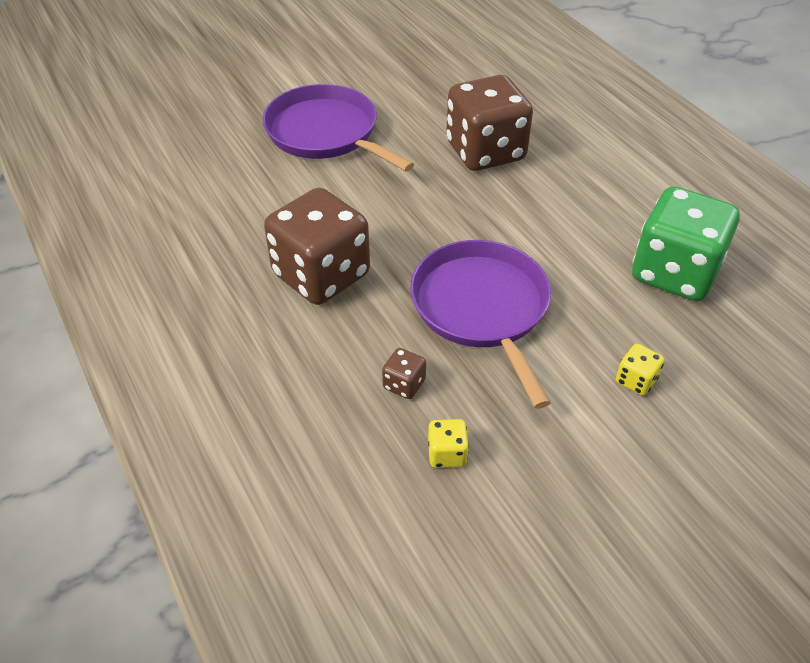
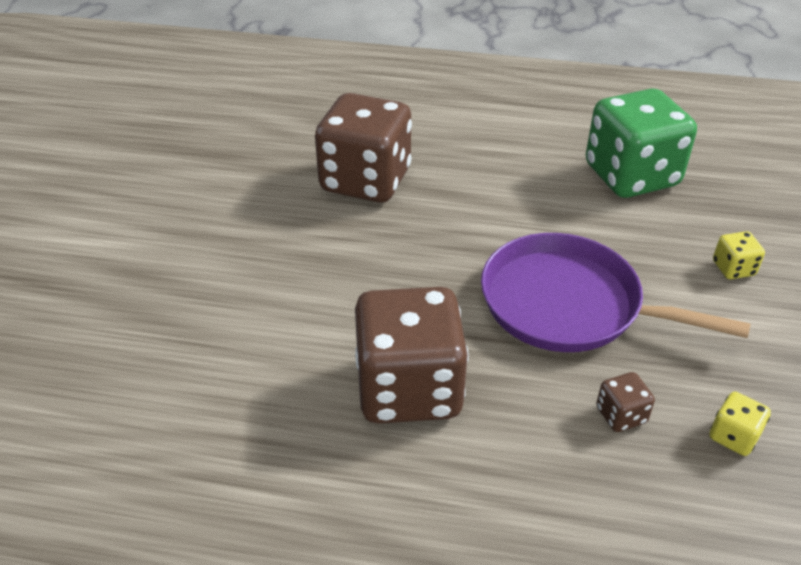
camera: 50 degrees left, 5 degrees down
purple pan [263,84,414,171] -> none

